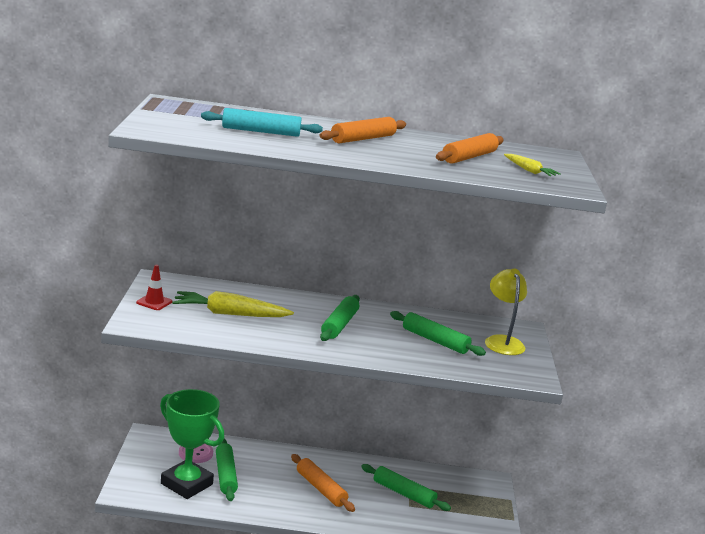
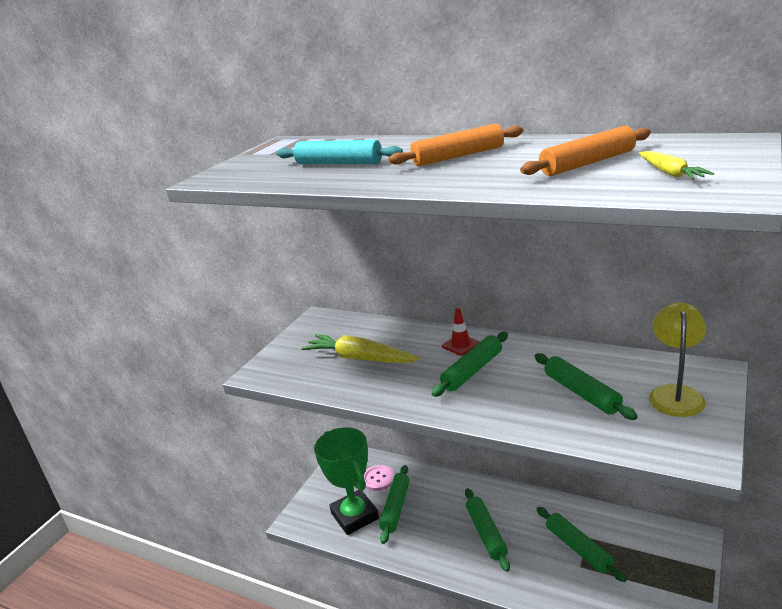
camera: 30 degrees right, 5 degrees up
red traffic cone [136,265,172,310] -> red traffic cone moved to [442,307,480,356]
orange rolling pin [291,454,355,512] -> green rolling pin [465,488,510,572]

